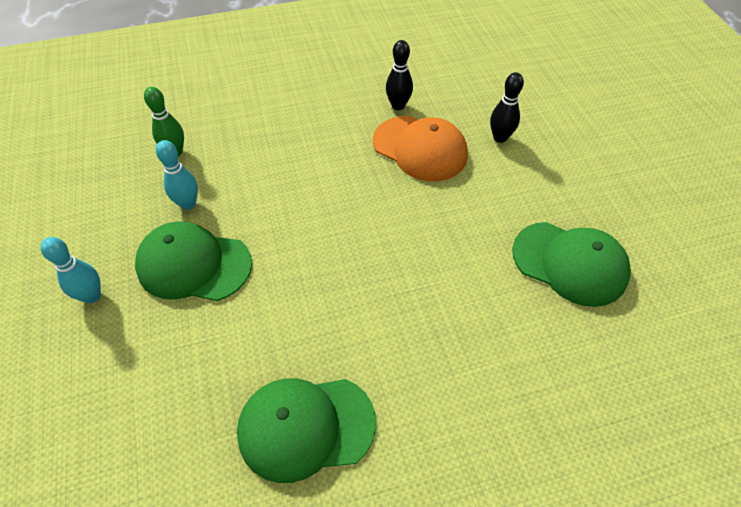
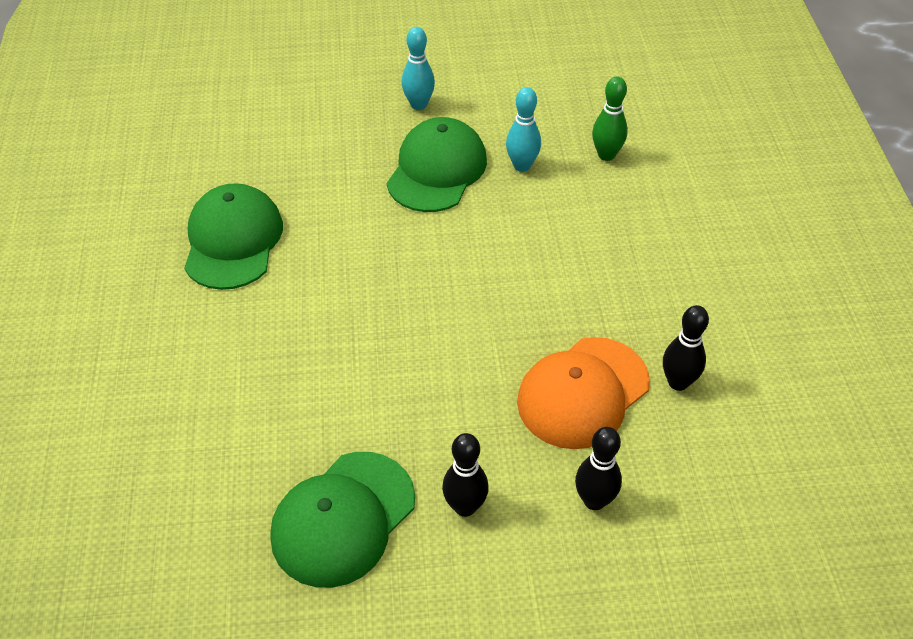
camera: 100 degrees right, 5 degrees down
none -> black bowling pin [442,433,489,517]

